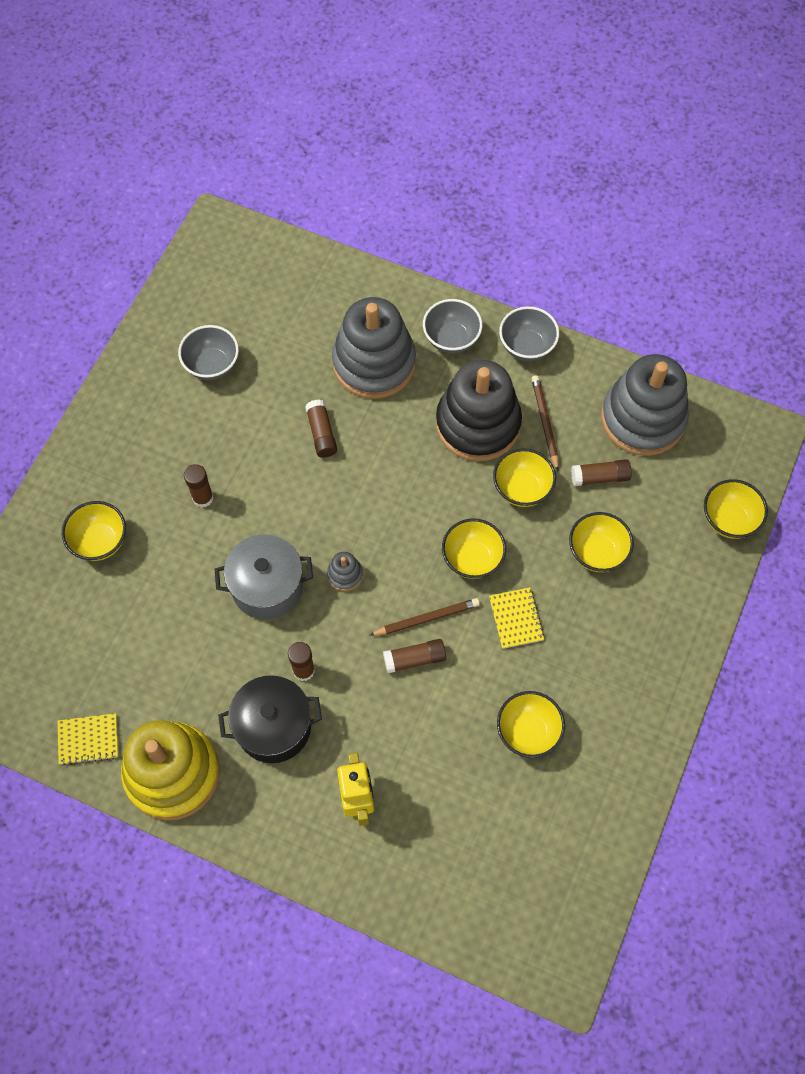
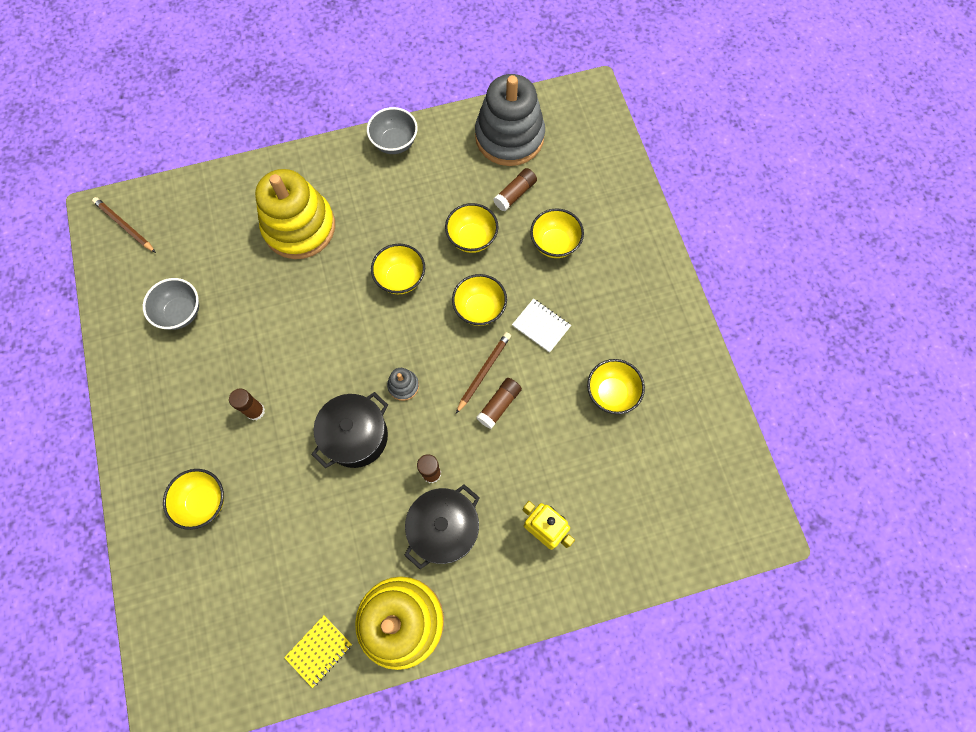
camera: 40 degrees left, 5 degrees up
grey pot [215,534,313,619] -> black pot [311,392,388,468]
brown glue stick [305,399,337,458] -> none
grey stacking toy [332,297,416,399] -> yellow stacking toy [255,169,335,259]
grey bowl [423,299,482,353] -> none
black stacking toy [436,360,522,461] -> none
yellow notebook [489,588,544,649] -> white notebook [512,299,571,353]
brown pencil [532,375,559,471] -> brown pencil moved to [92,197,156,253]
yellow bowl [704,479,768,539] -> yellow bowl moved to [371,244,425,294]

